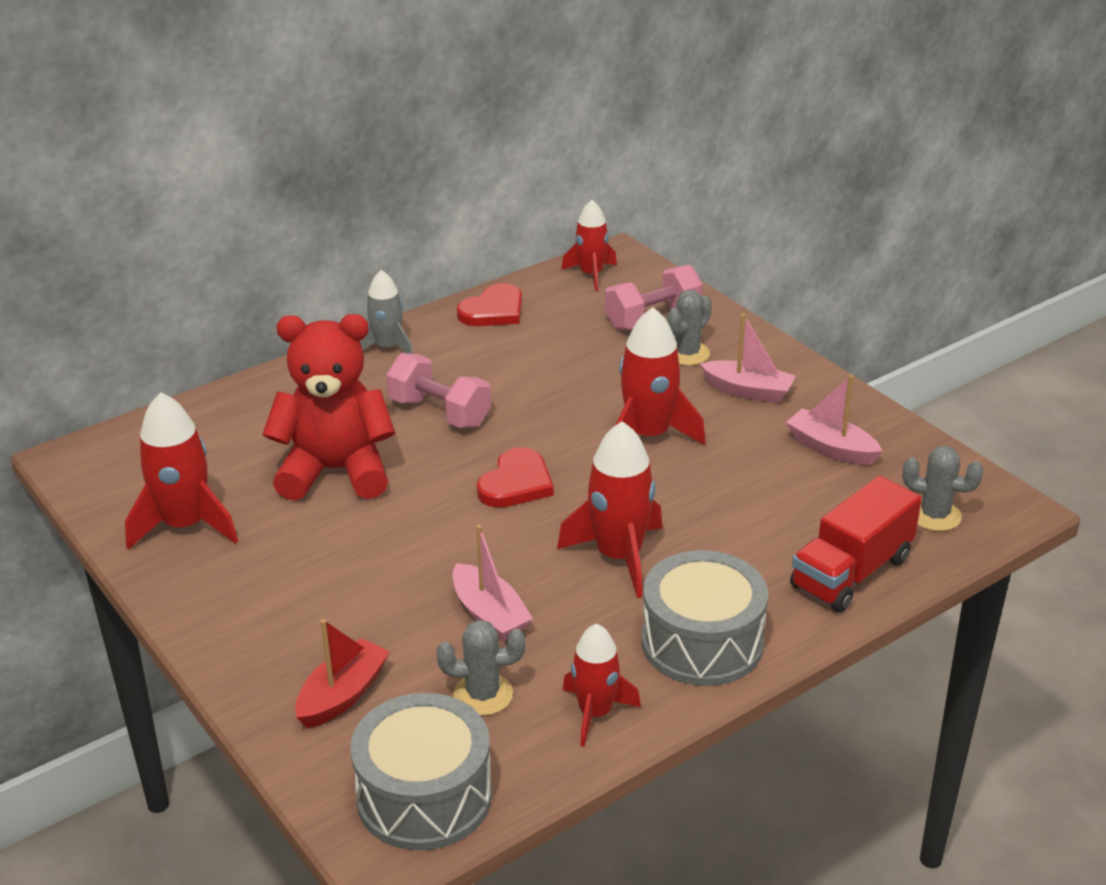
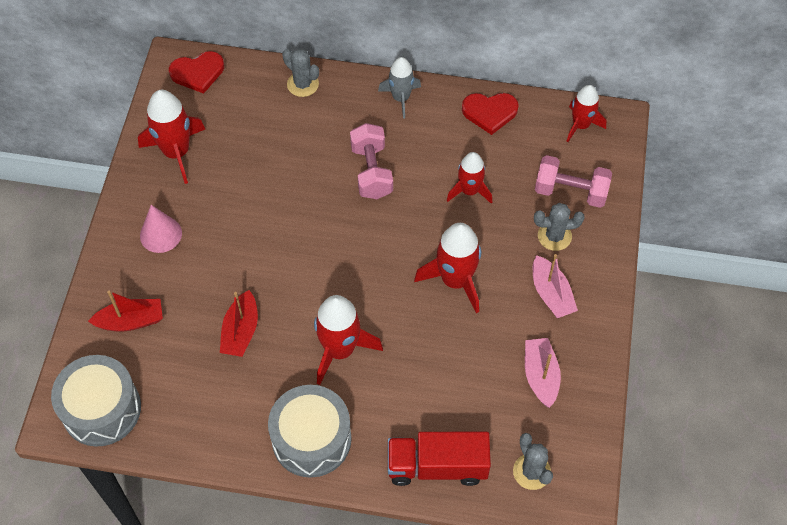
camera: 45 degrees right, 25 degrees up
red teddy bear [262,314,395,501] -> none
grey cactus [437,620,525,716] -> grey cactus moved to [282,48,319,97]
pink boat [453,525,533,642] -> red boat [220,290,258,357]
red heart [477,447,554,508] -> red heart moved to [169,51,224,94]
red rocket [563,623,641,747] -> red rocket moved to [447,152,492,204]
none -> pink cone [140,205,182,253]

